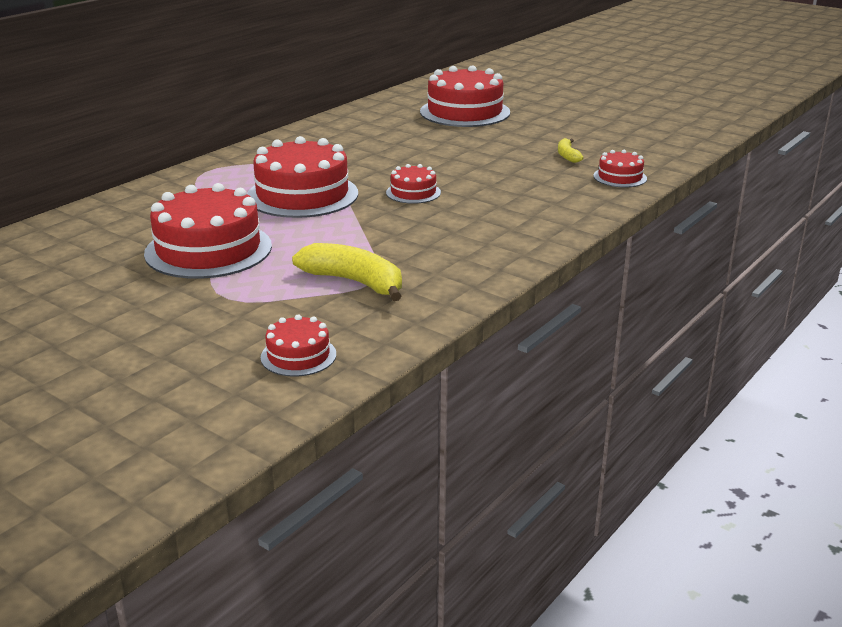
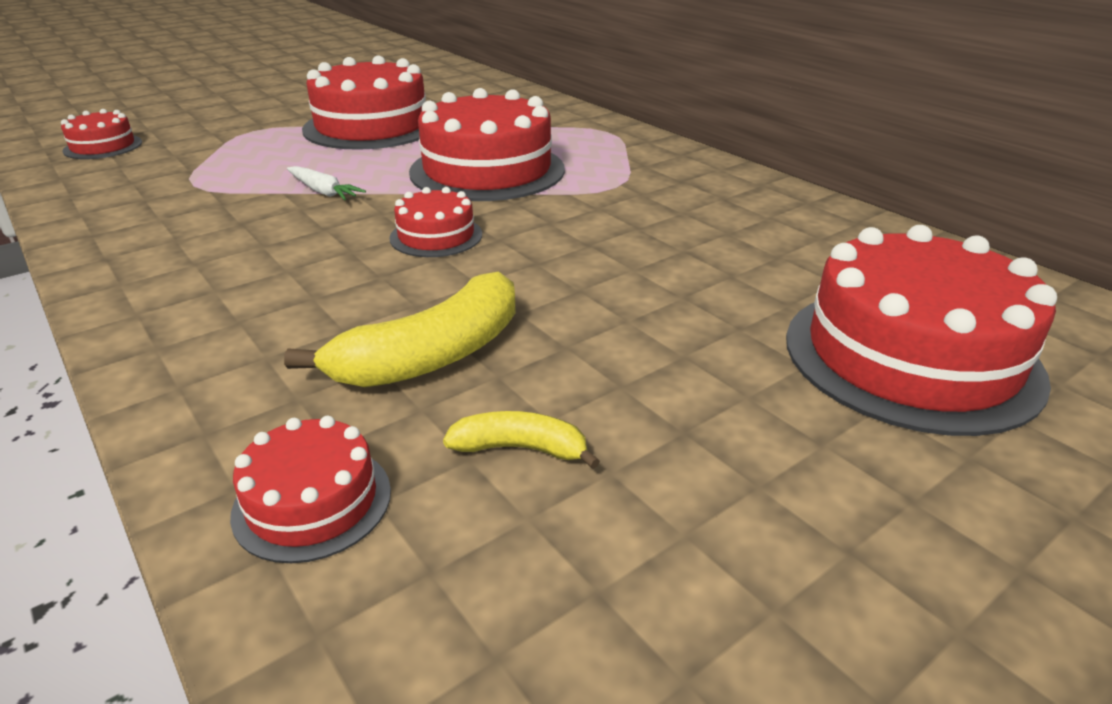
camera: 105 degrees right, 5 degrees up
yellow banana [292,243,402,301] -> yellow banana moved to [284,272,516,387]
none -> white carrot [287,166,366,200]

